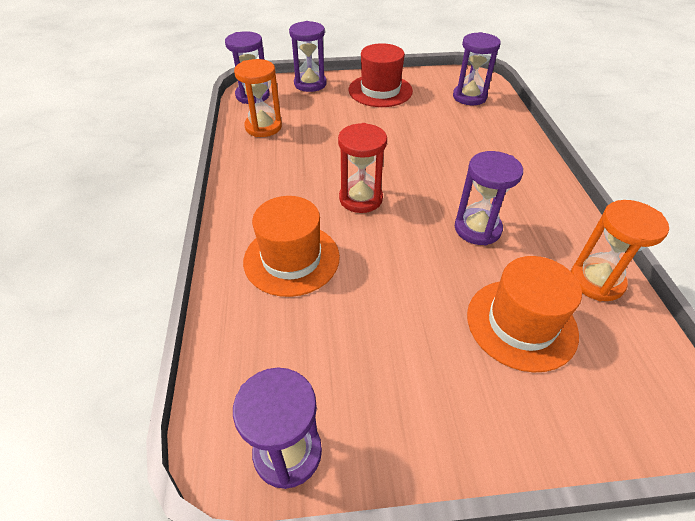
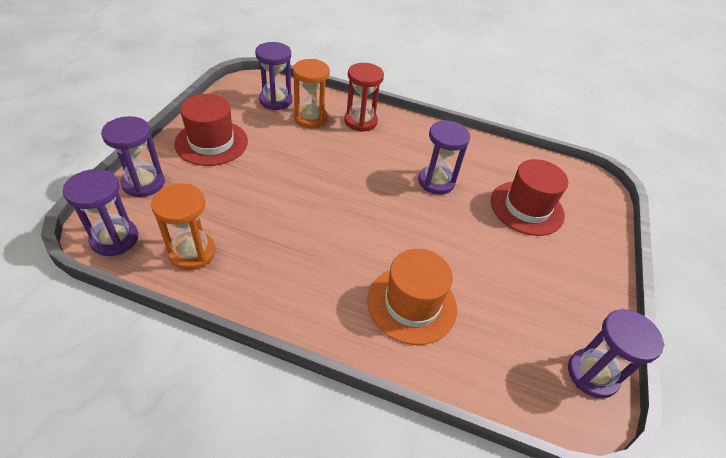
camera: 70 degrees left, 0 degrees up
red hourglass [338,123,387,213] -> red hourglass moved to [344,63,384,132]
orange hat [467,256,582,373] -> red hat [491,159,568,236]
orange hourglass [571,200,669,301] -> orange hourglass moved to [293,59,330,128]

